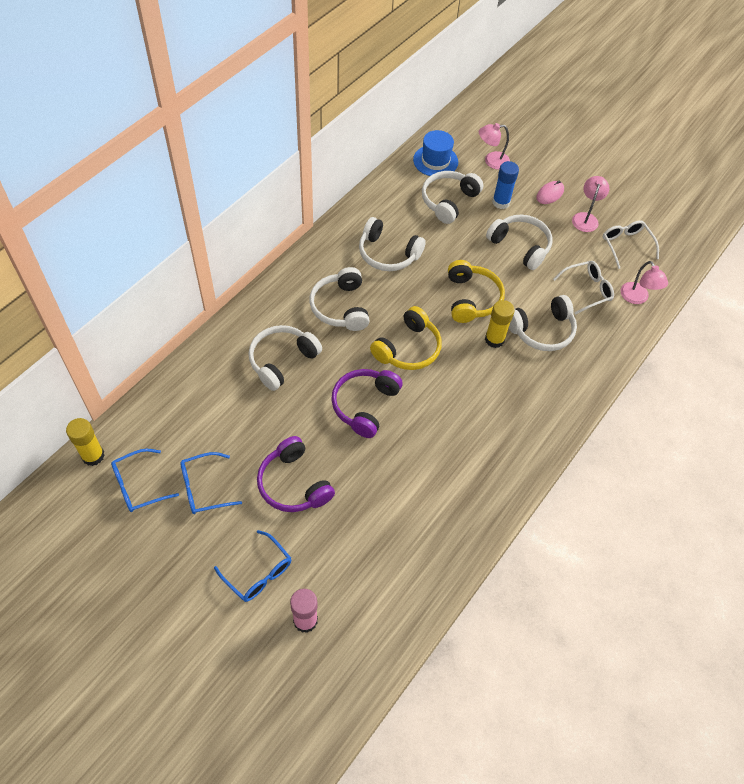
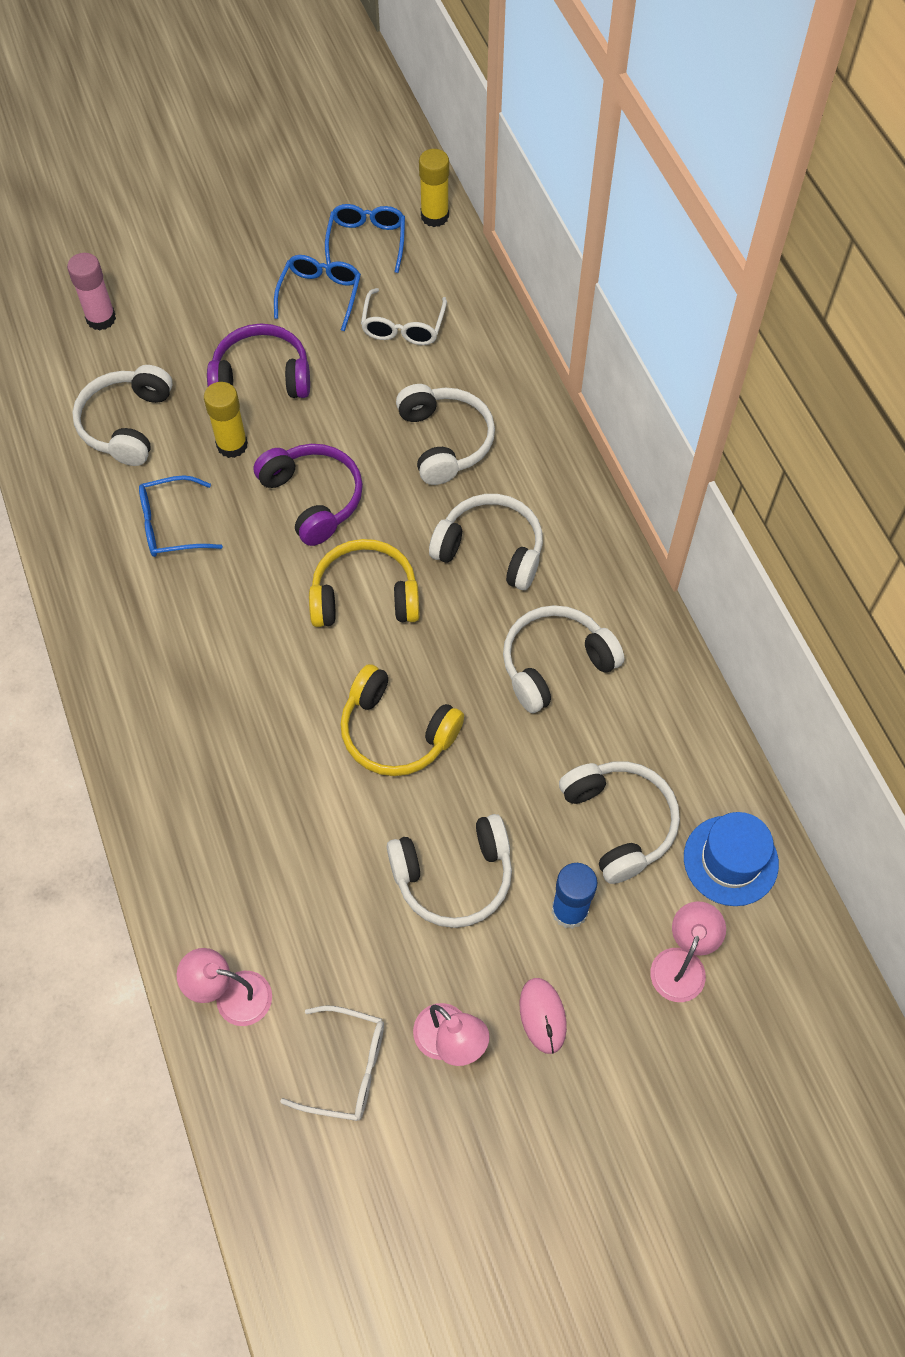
camera: 125 degrees right, 5 degrees up
blue glasses [214,530,291,602] -> blue glasses moved to [139,475,223,557]
yellow headphones [370,306,442,370] -> yellow headphones turned 105 degrees clockwise [309,539,420,627]
yellow glue stick [485,300,515,348] -> yellow glue stick moved to [204,382,248,458]
white headphones [509,295,577,351] -> white headphones moved to [72,365,173,466]
white glasses [553,261,614,315] -> white glasses moved to [361,288,447,345]

